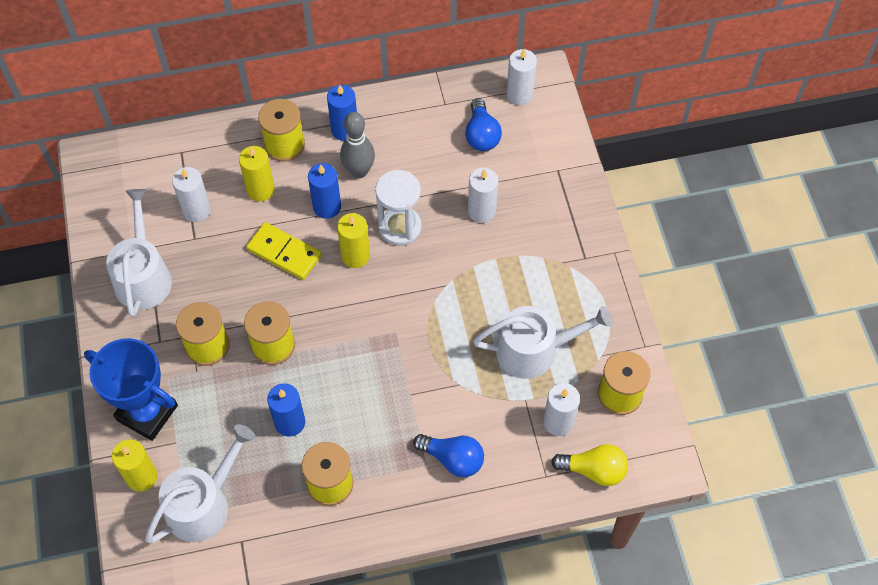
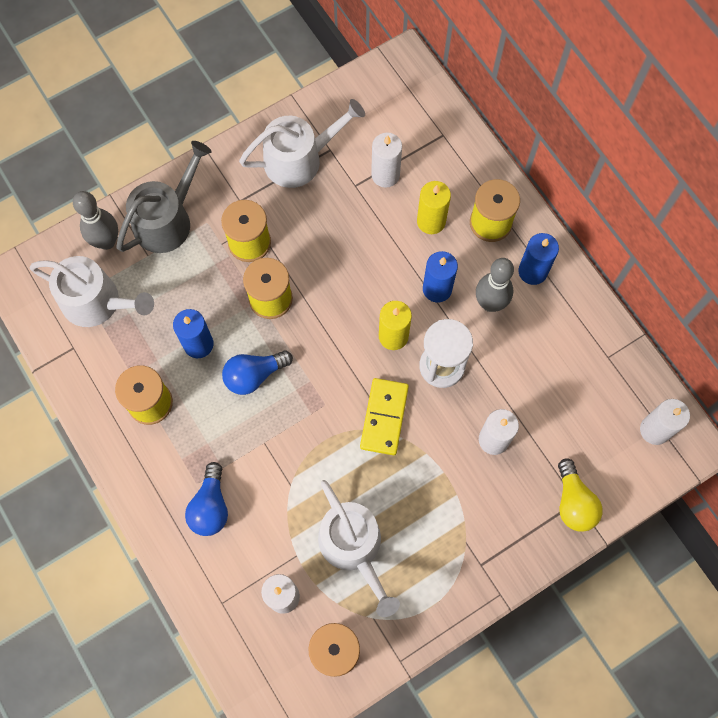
camera: 70 degrees right, 10 degrees up
blue trophy [84,338,178,441] -> grey watering can [116,141,212,253]
yellow candle [112,439,158,492] -> grey bowling pin [73,191,118,250]
yellow domino [246,222,322,280] -> yellow domino moved to [360,378,409,455]
blue light bulb [465,98,502,151] -> blue light bulb moved to [222,350,293,395]
yellow light bulb [551,444,628,486] -> yellow light bulb moved to [558,458,603,531]

